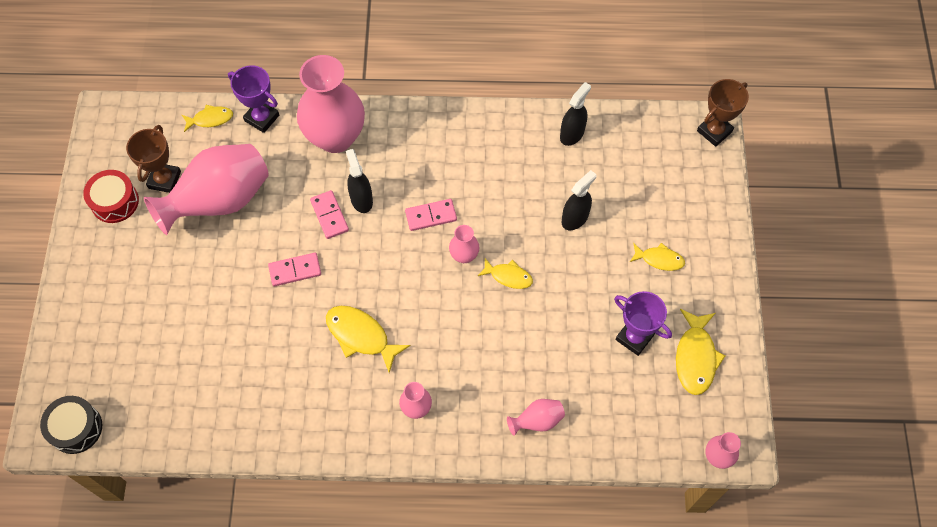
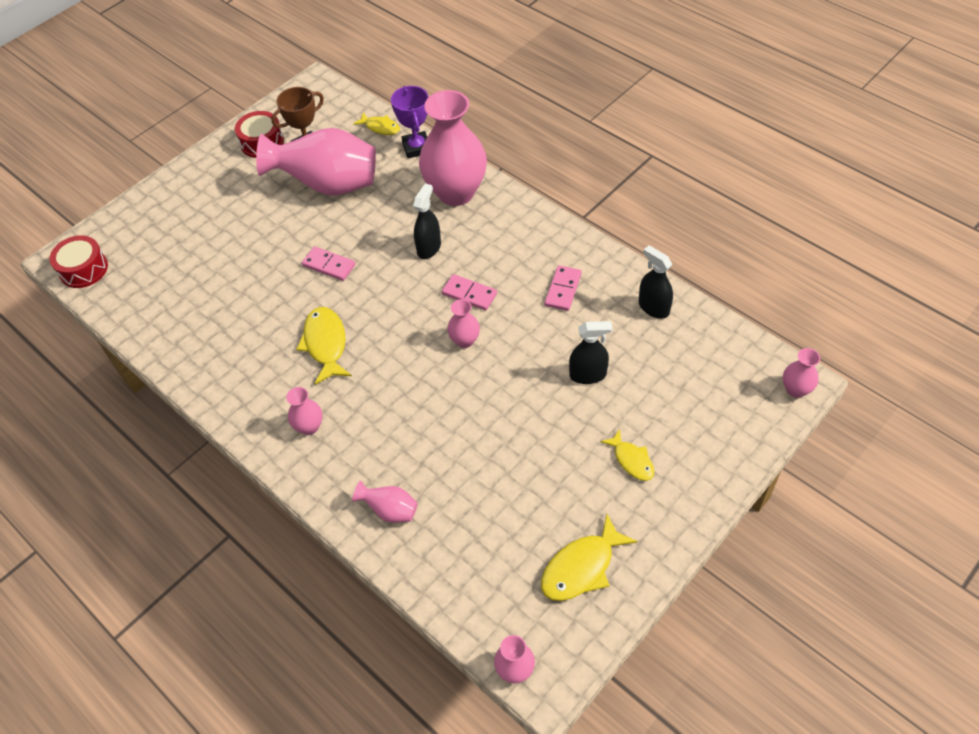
camera: 45 degrees right, 10 degrees down
black drum [40,396,102,454] -> red drum [49,235,108,288]
pink domino [310,190,349,239] -> pink domino moved to [545,265,582,311]
yellow fish [478,258,533,289] -> none
black spray bottle [560,82,591,146] -> black spray bottle turned 120 degrees counterclockwise [639,246,673,319]
purple trophy [614,291,672,356] -> none
brown trophy [697,79,749,147] -> pink vase [783,348,820,398]

